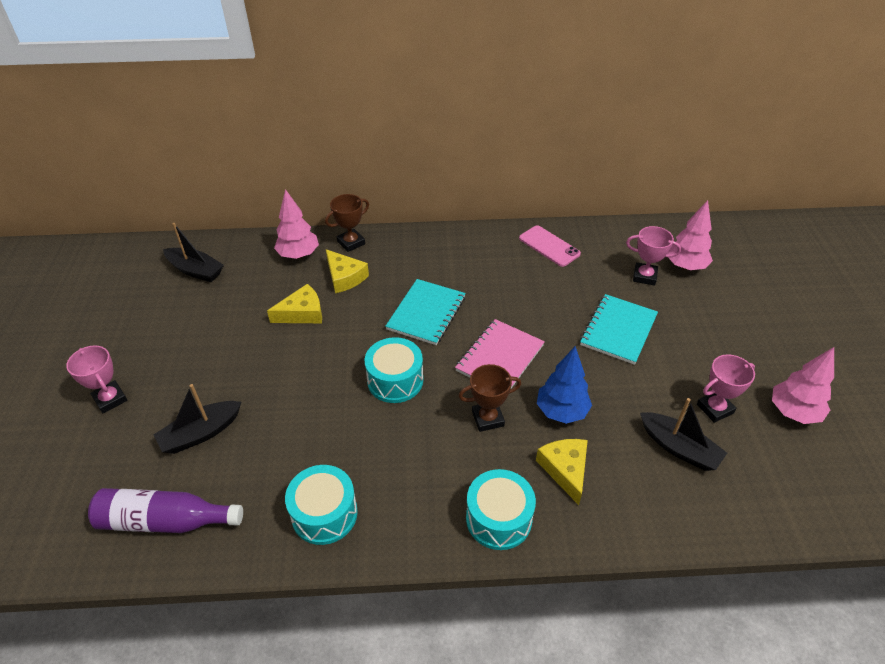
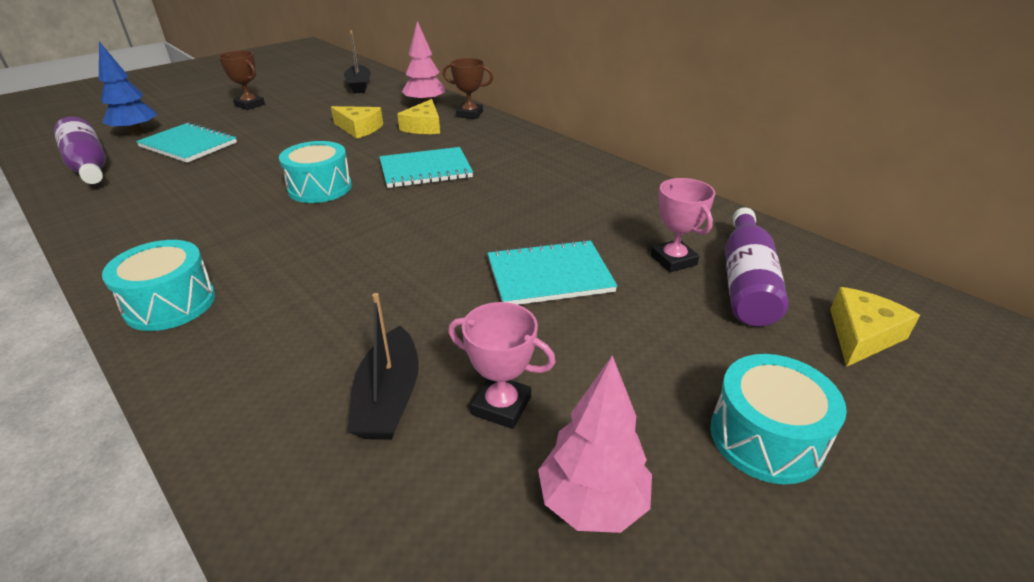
camera: 50 degrees right, 10 degrees down
pink trophy [66,345,128,413] -> none
black boat [154,384,241,454] -> turquoise notebook [136,122,237,163]
turquoise drum [285,465,358,545] -> turquoise drum moved to [710,354,847,484]
pink notebook [455,319,545,388] -> none
brown trophy [459,364,521,432] -> brown trophy moved to [219,50,265,110]
pink phone [519,225,581,267] -> none
yellow cheese [536,439,588,505] -> yellow cheese moved to [830,287,920,367]
blue tree [537,346,592,424] -> blue tree moved to [99,42,157,135]
pink tree [667,200,713,270] -> purple bottle [725,207,789,327]

